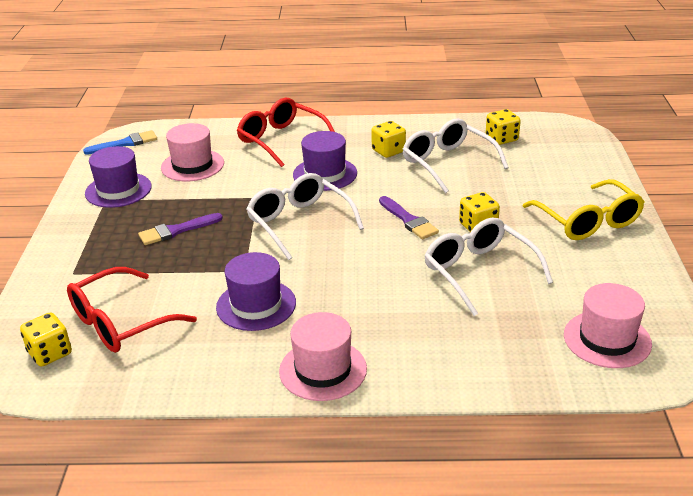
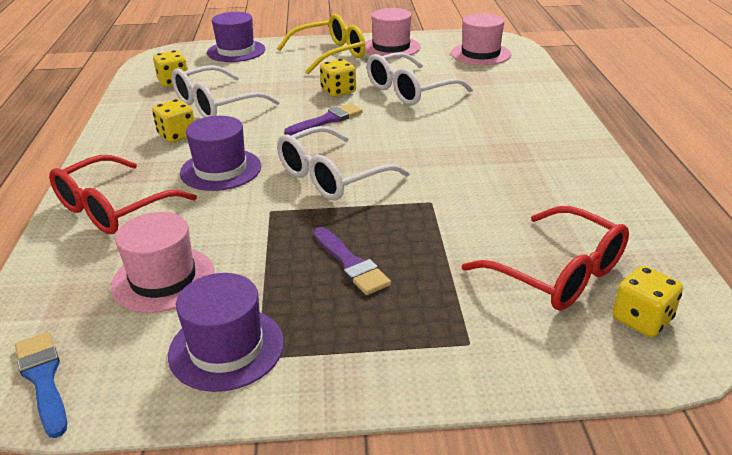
camera: 95 degrees left, 0 degrees up
purple hat [216,252,296,331] -> purple hat moved to [207,12,265,62]
pink hat [279,312,367,401] -> pink hat moved to [365,8,421,58]

